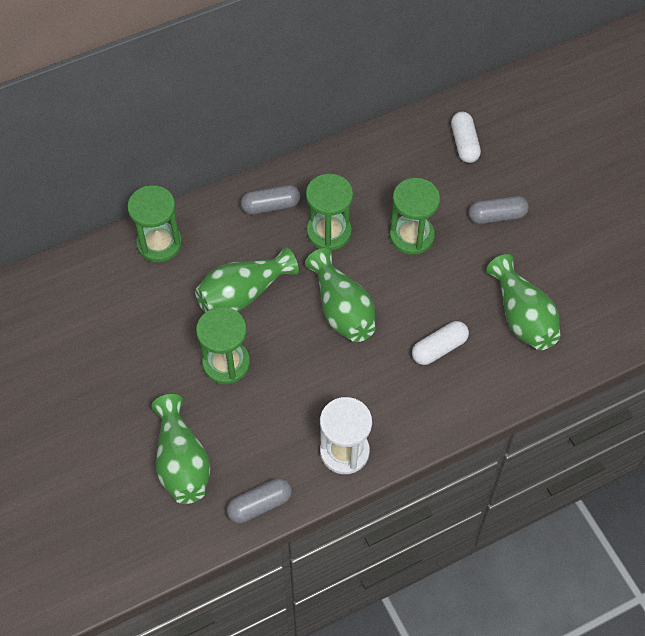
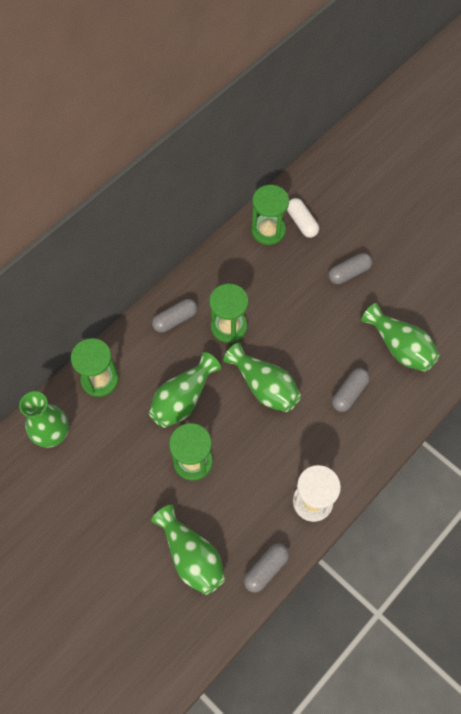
camera: 20 degrees left, 5 degrees up
green hourglass [389,178,440,255] -> green hourglass moved to [251,185,289,245]
white capsule [412,321,469,365] -> grey capsule [332,368,370,412]
none -> green vase [19,391,69,448]

